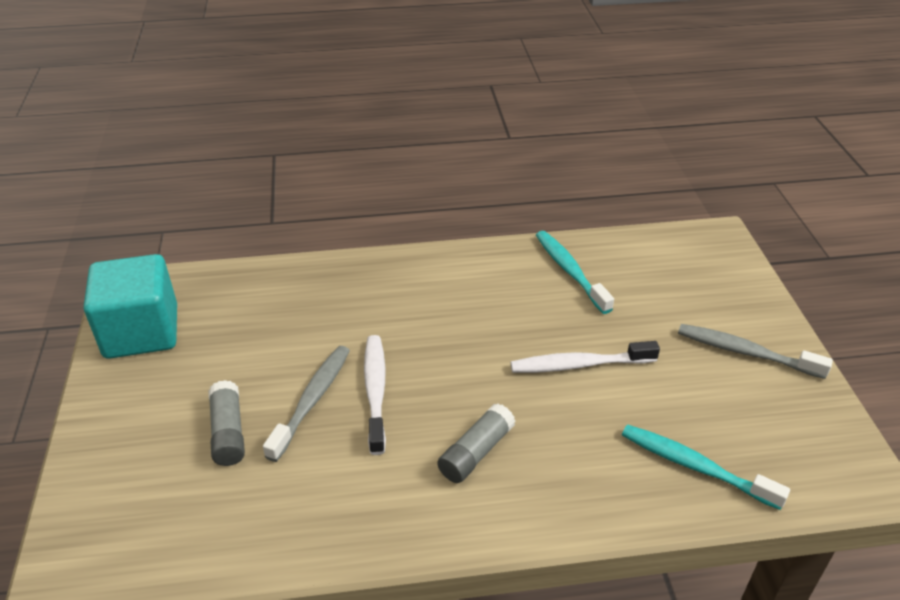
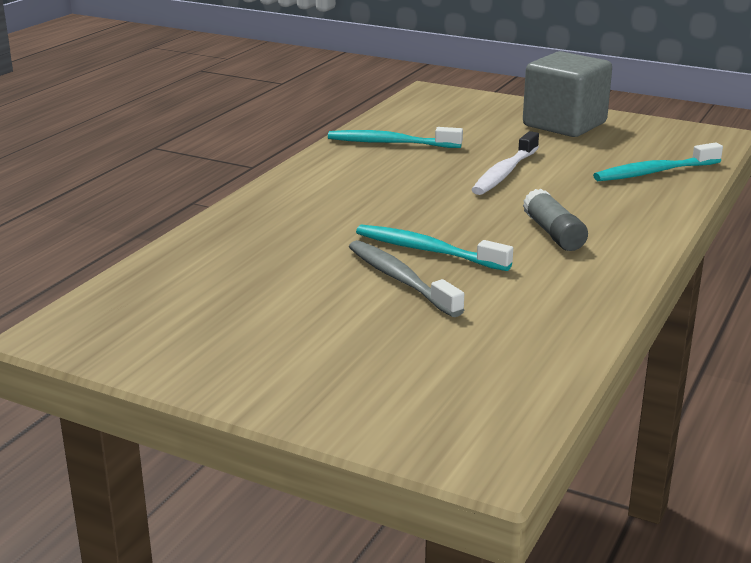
camera: 55 degrees left, 15 degrees down
turquoise cube [84,254,177,359] -> none
grey glue stick [208,380,245,466] -> none
white toothbrush [364,335,386,455] -> turquoise toothbrush [356,225,513,271]
grey toothbrush [678,324,833,379] -> grey cube [523,51,612,137]

